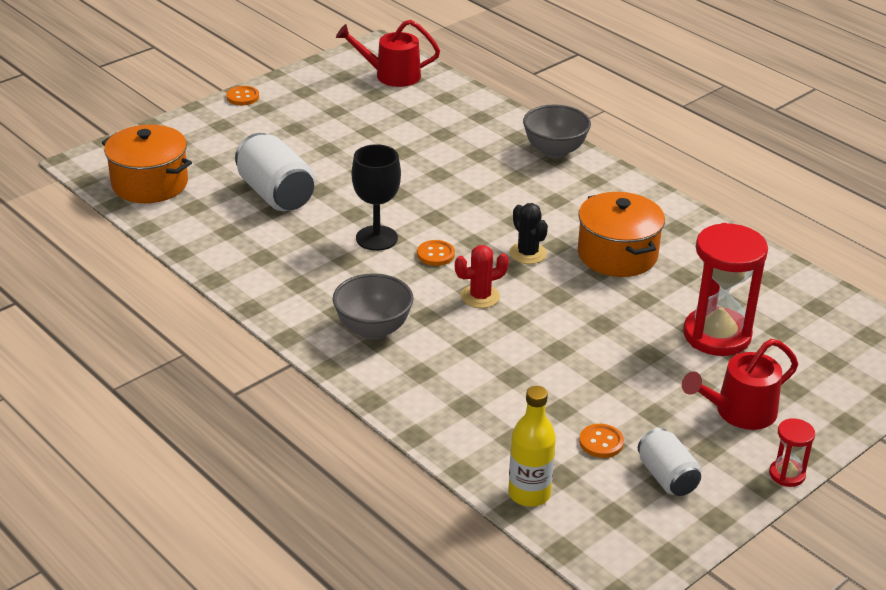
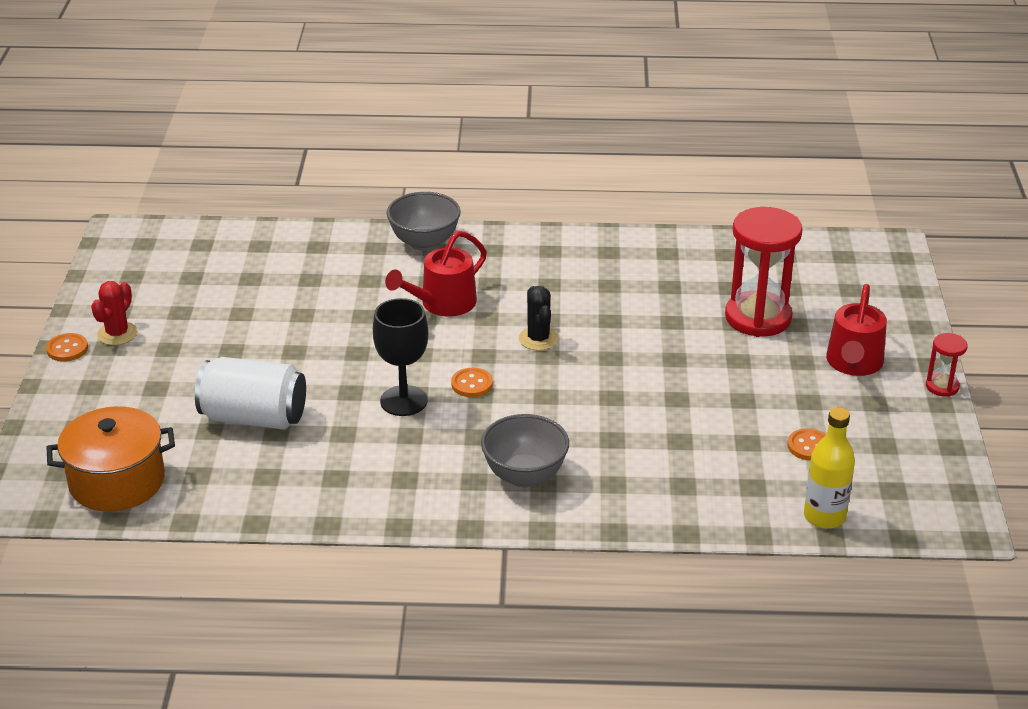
camera: 45 degrees left, 0 degrees up
red watering can [336,20,440,87] -> red watering can moved to [385,231,487,316]
red cactus [455,245,509,308] -> red cactus moved to [91,281,138,345]
black cactus [509,203,548,264] -> black cactus turned 60 degrees clockwise [519,286,559,351]
orange pot [578,192,665,277] -> none
white can [638,428,702,496] -> none

